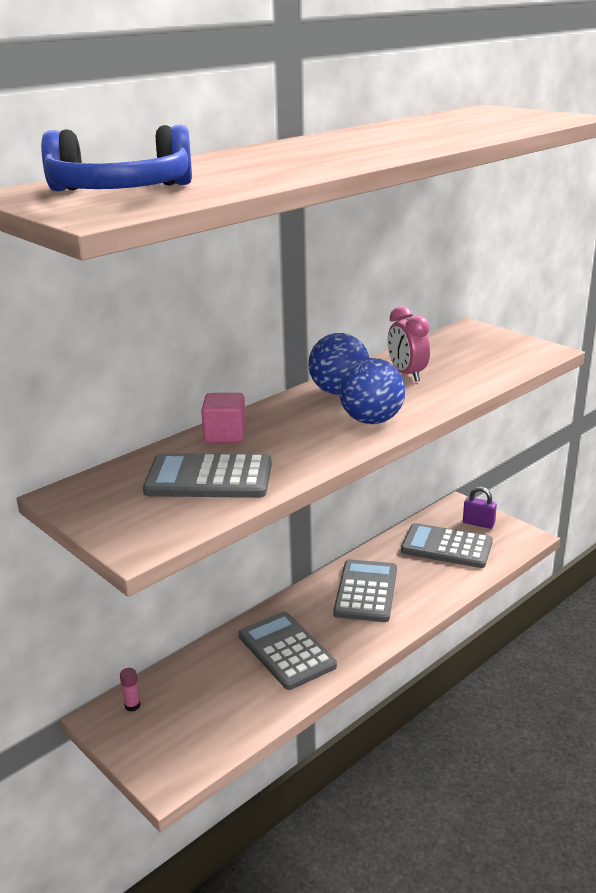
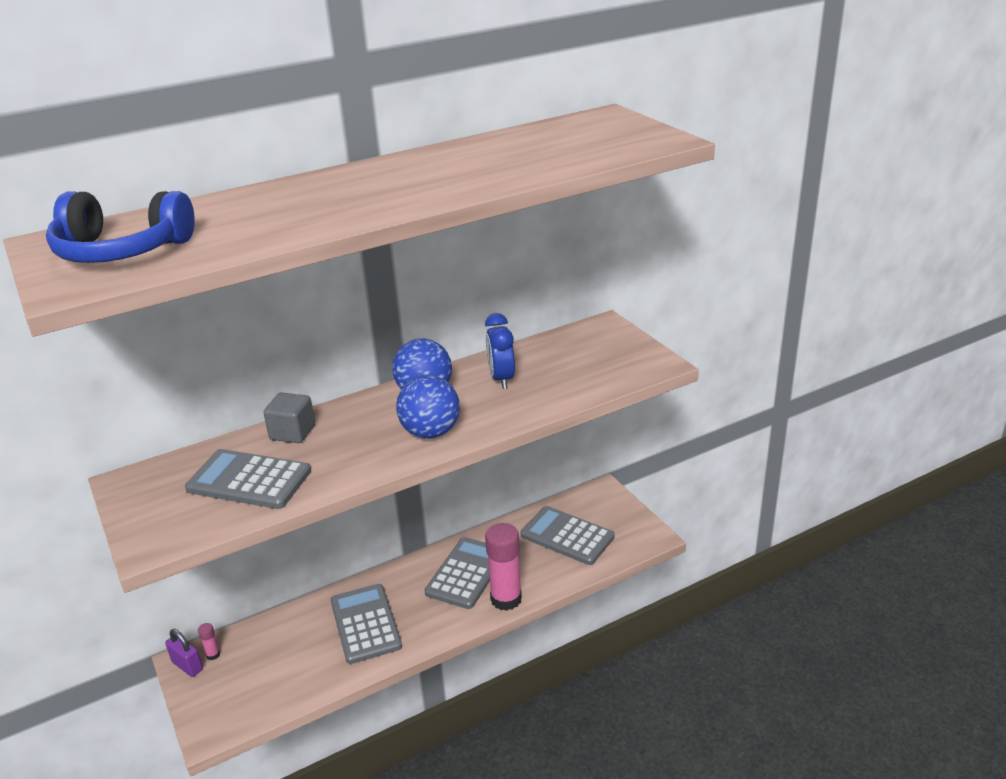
camera: 15 degrees right, 5 degrees up
pink cube [201,393,246,443] -> grey cube [263,392,315,443]
pink clock [388,306,430,382] -> blue clock [485,313,515,389]
purple padlock [463,487,497,529] -> purple padlock moved to [165,629,203,677]
none -> pink glue stick [485,523,522,611]

